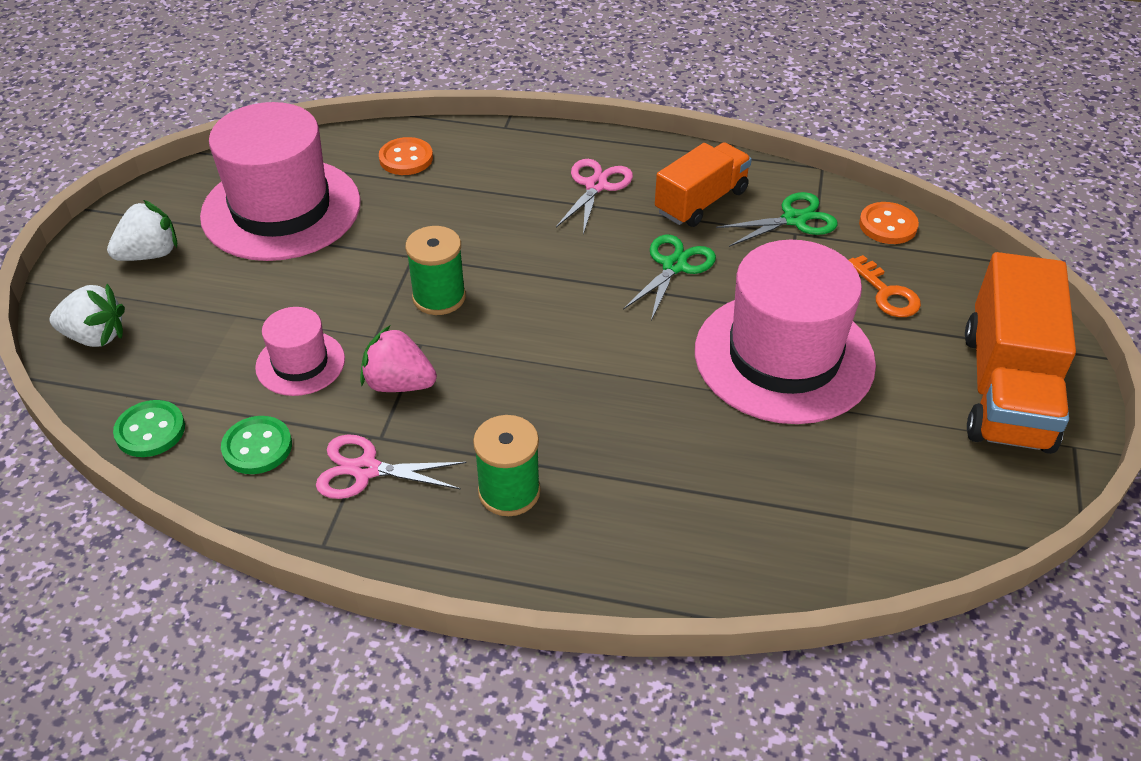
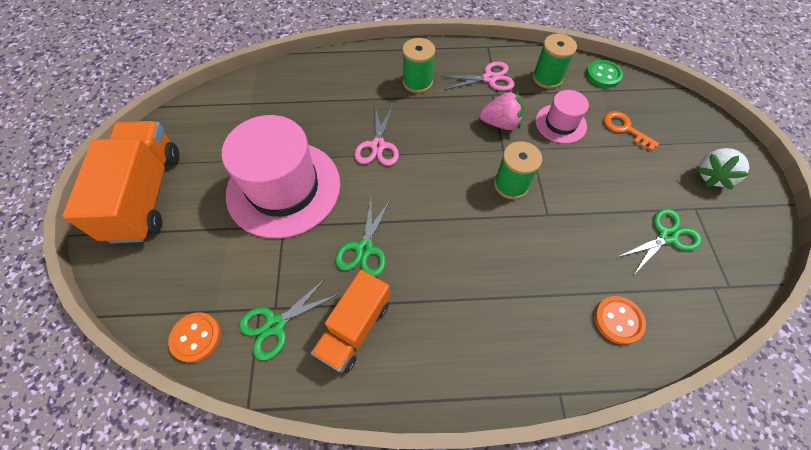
camera: 165 degrees right, 15 degrees up
white strawberry [50,283,125,347] -> none
pink hat [200,102,361,261] -> green scissors [618,209,702,274]
green button [221,416,292,474] -> green spool [533,34,577,89]
pink scissors [556,159,633,235] -> pink scissors moved to [354,106,399,166]
orange key [849,255,921,317] -> orange key moved to [604,111,659,151]

